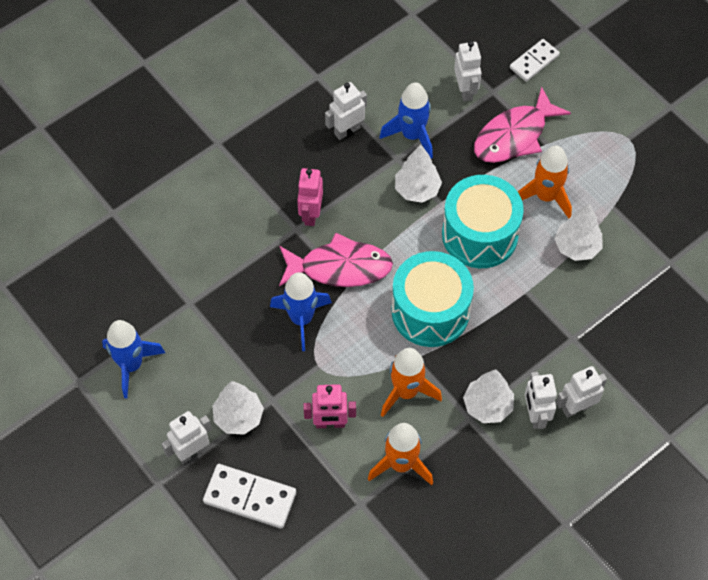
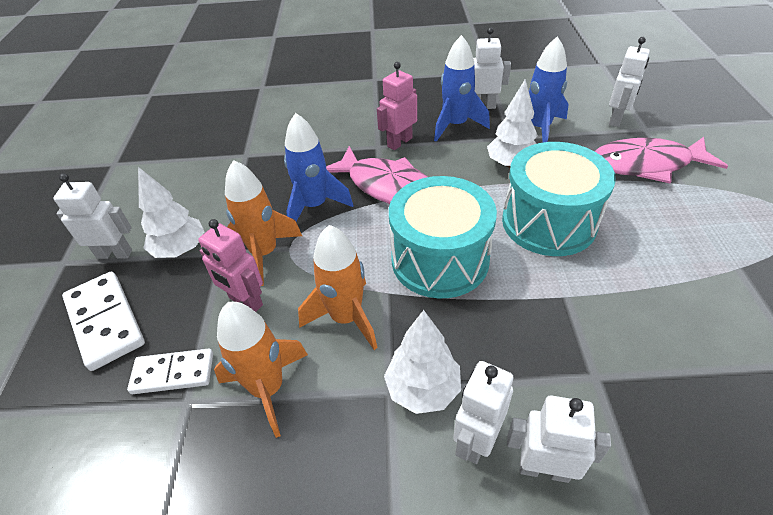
camera: 40 degrees right, 15 degrees down
blue rocket [102,320,165,398] -> blue rocket moved to [434,35,490,142]
white domino [510,39,560,82] -> white domino moved to [127,349,213,394]
orange rocket [518,146,572,219] -> orange rocket moved to [225,160,302,286]
white tree [554,203,603,261] -> none

